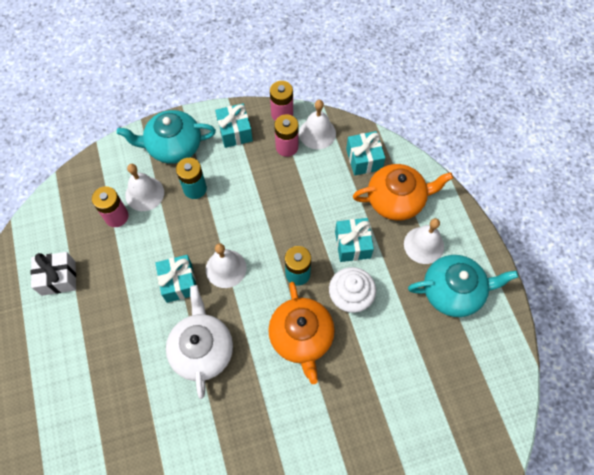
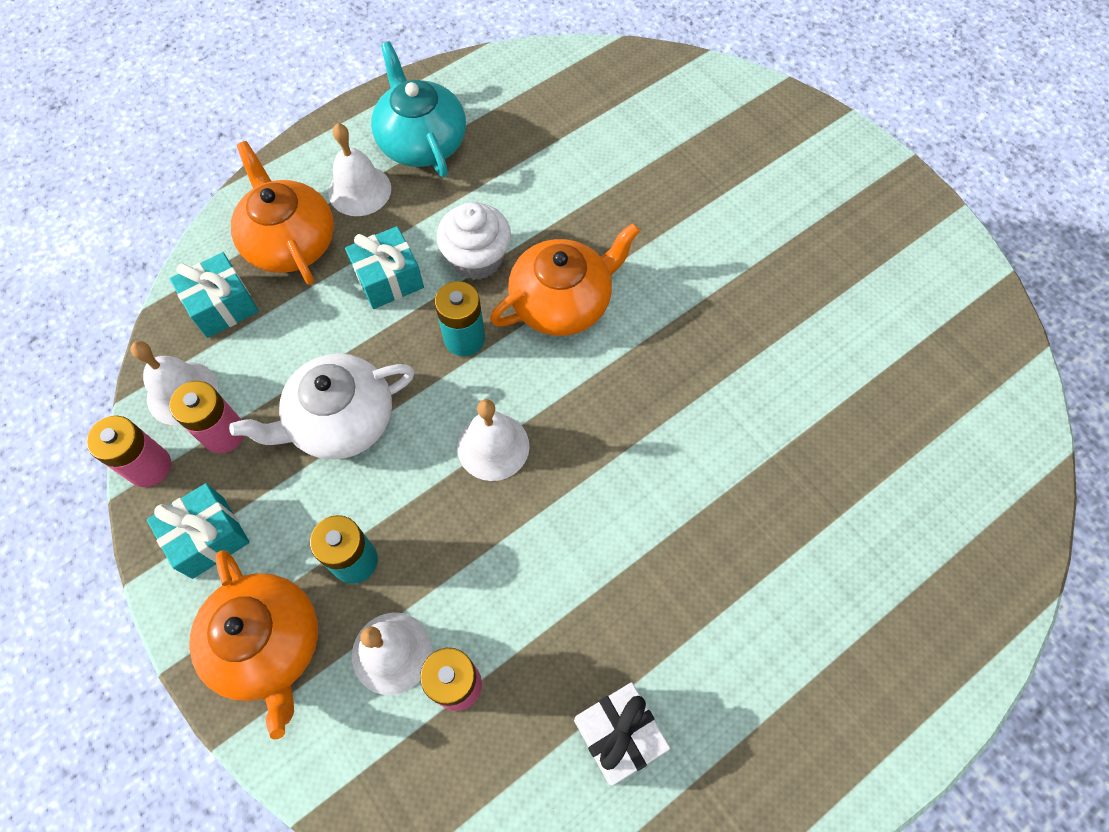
camera: 110 degrees left, 0 degrees up
turquoise teapot [117,110,216,164] -> orange teapot [189,550,318,739]
turquoise gift [155,255,196,303] -> none
white teapot [166,285,233,399] -> white teapot moved to [229,353,415,460]

